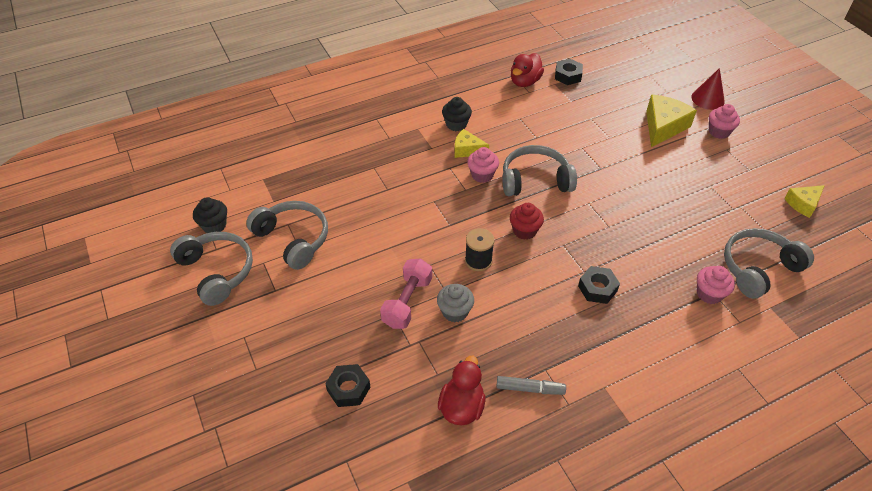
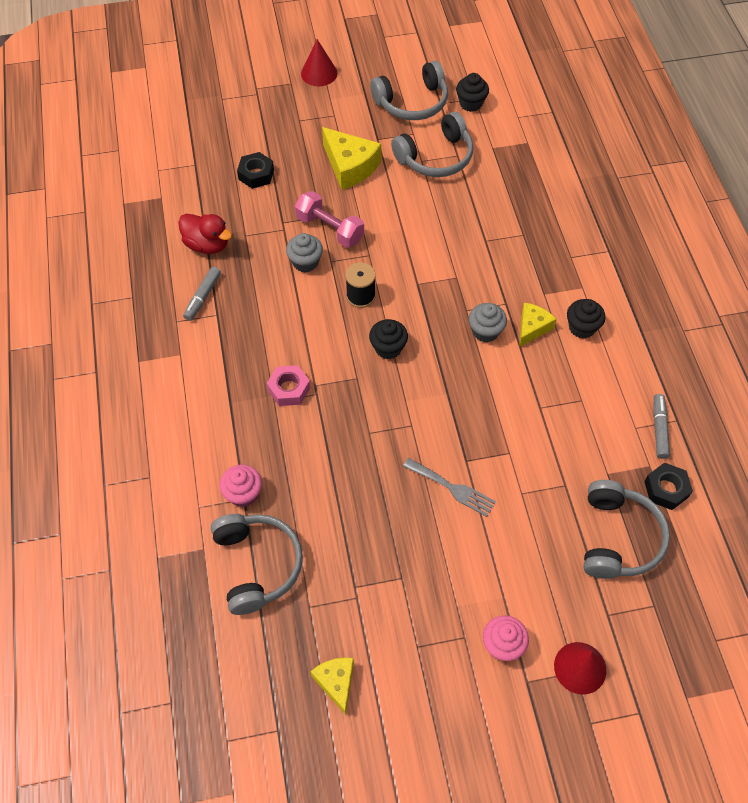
camera: 105 degrees right, 10 degrees up
pink cupcake [467,147,499,183] -> grey cupcake [469,303,507,343]
grey headphones [502,145,577,196] -> grey headphones moved to [583,480,670,579]
red cupcake [510,203,544,240] -> black cupcake [369,319,408,359]
red duck [511,53,544,87] -> grey marker [653,394,670,459]
black nut [578,266,620,304] -> pink nut [267,365,310,406]
yellow cheese [646,95,697,147] -> yellow cheese moved to [322,127,381,190]
none -> red cone [301,39,338,86]
none -> grey fork [403,458,496,517]

